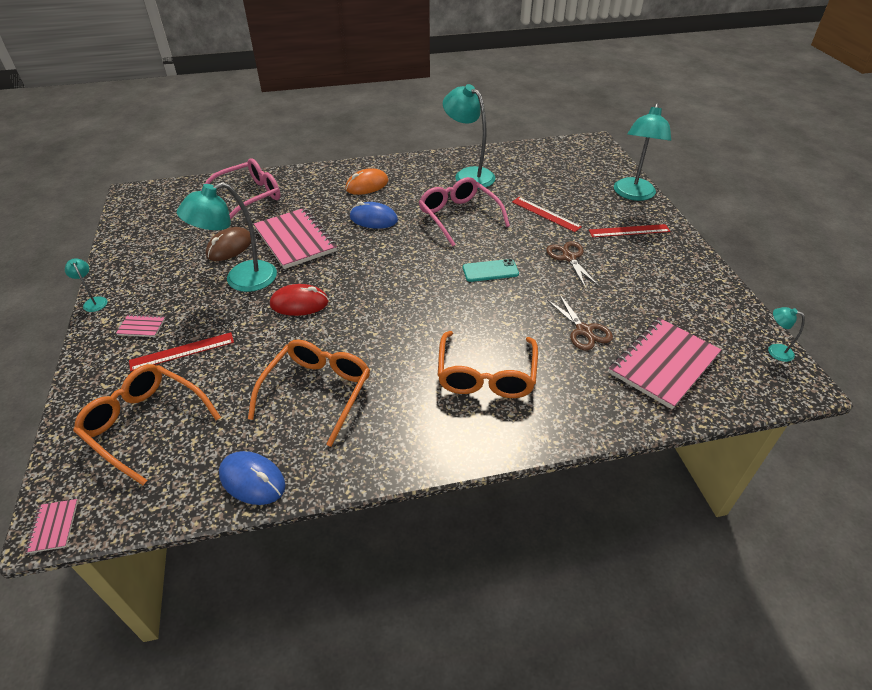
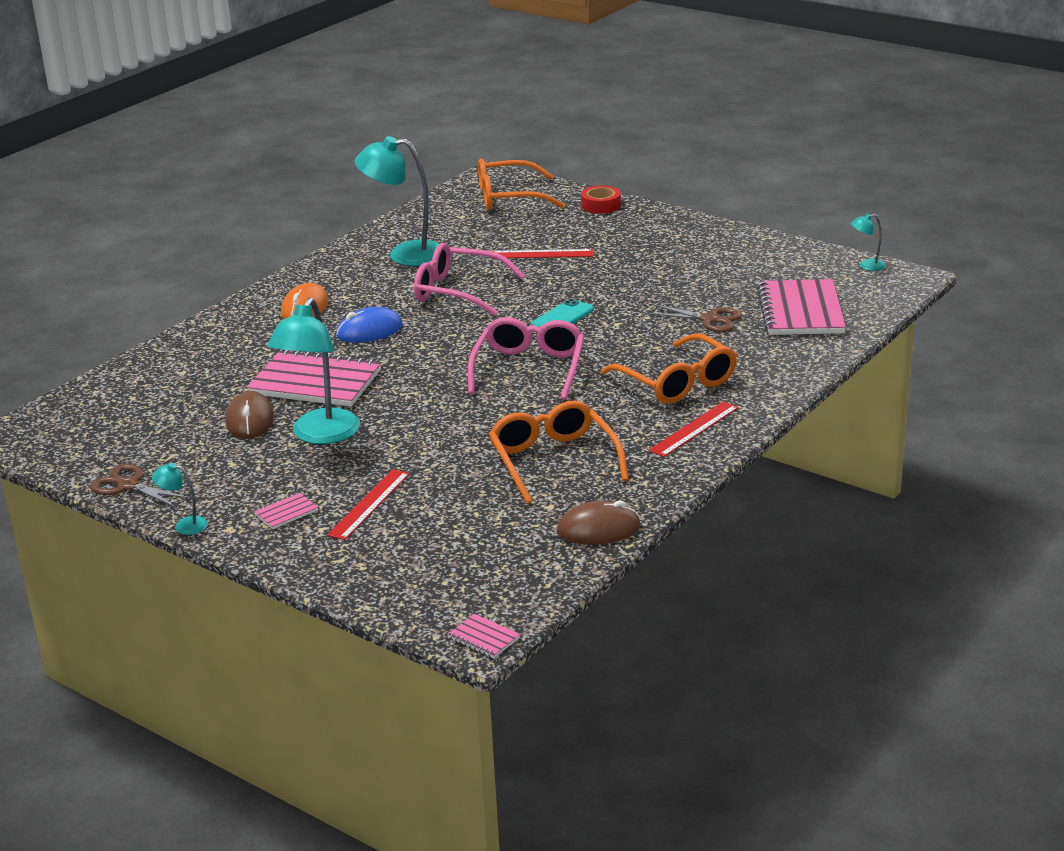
camera: 40 degrees left, 15 degrees down
orange glasses [73,364,221,485] -> orange glasses moved to [478,159,565,210]
pink glasses [201,159,280,220] -> pink glasses moved to [468,317,584,400]
blue mouse [219,451,285,505] -> brown mouse [557,500,641,545]
red mouse [270,284,329,316] -> none
brown scissors [546,241,599,288] -> brown scissors moved to [90,464,192,508]
red ruler [589,224,670,237] -> red ruler moved to [649,401,739,457]
turquoise lamp [614,103,671,201] -> red tape [581,185,621,213]

